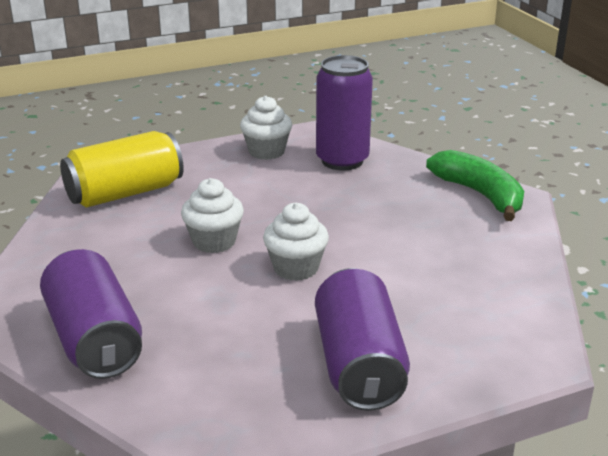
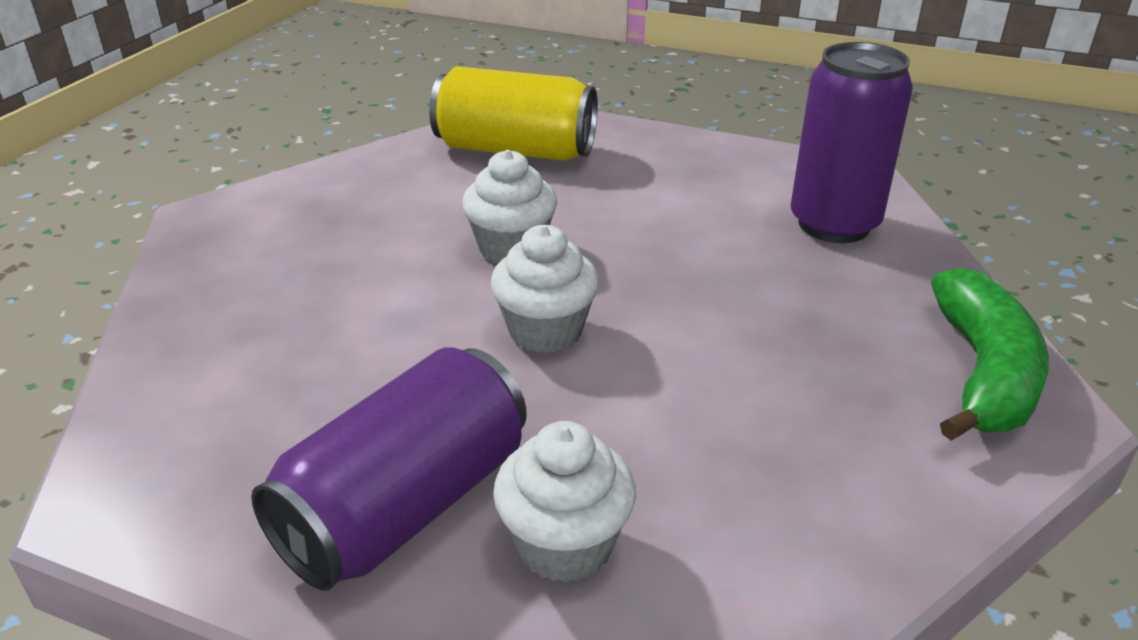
camera: 45 degrees right, 5 degrees up
purple can [40,249,142,379] -> none
white cupcake [240,96,292,160] -> white cupcake moved to [493,421,636,583]

